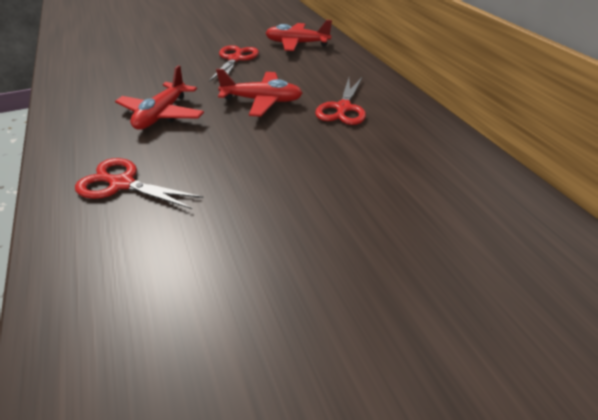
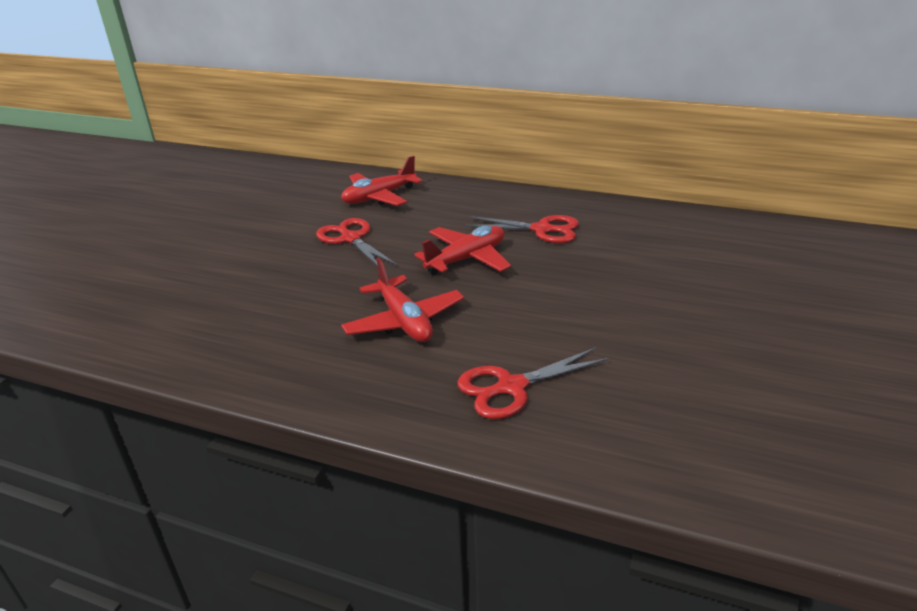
camera: 45 degrees left, 10 degrees down
red scissors [315,77,366,125] -> red scissors turned 45 degrees counterclockwise [465,215,579,243]

